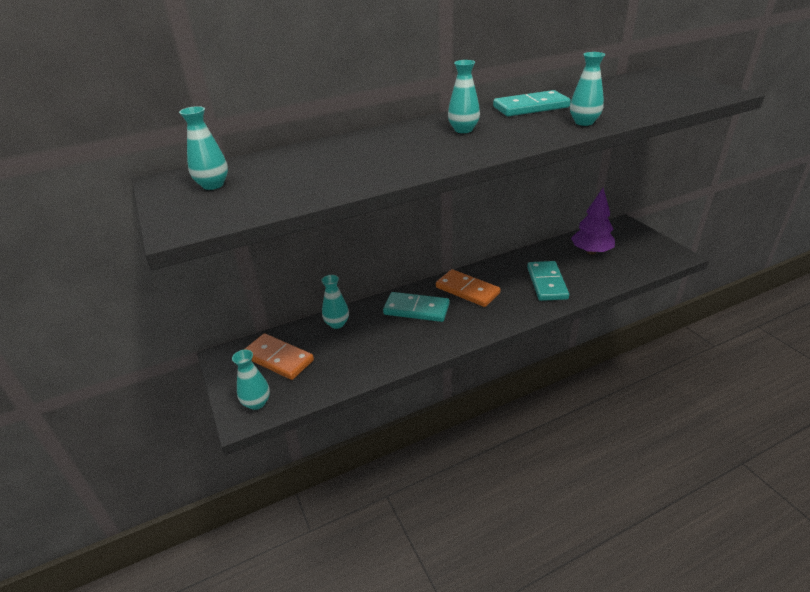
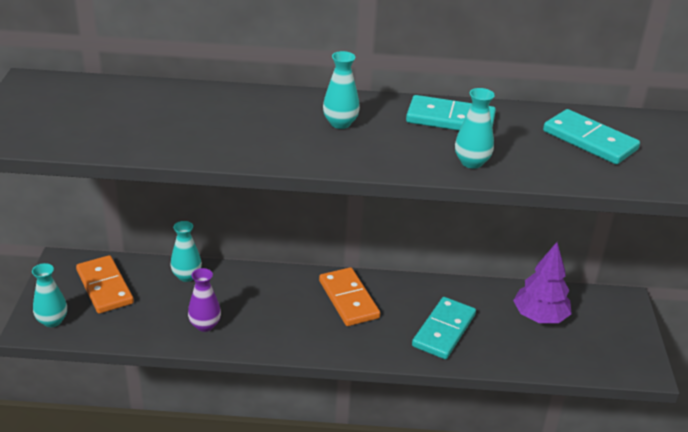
camera: 25 degrees right, 0 degrees up
turquoise vase [179,106,228,190] -> none
turquoise domino [383,292,449,322] -> turquoise domino moved to [543,109,640,165]
none -> purple vase [188,268,221,332]

